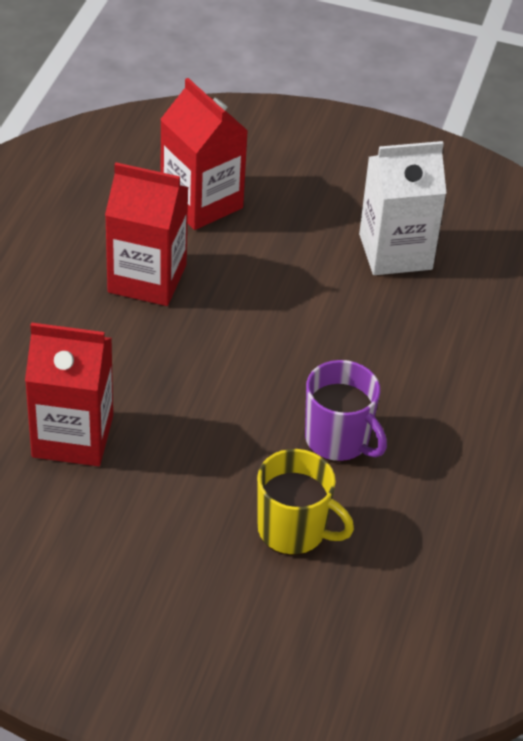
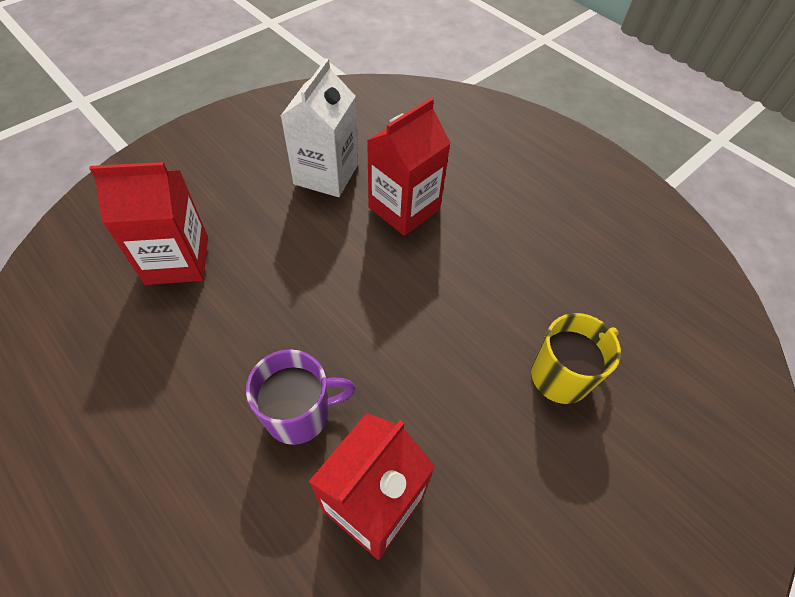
camera: 60 degrees left, 10 degrees up
red carton [105,162,189,306] -> red carton moved to [367,98,451,236]
purple mug [305,360,387,462] -> purple mug moved to [246,349,355,445]

